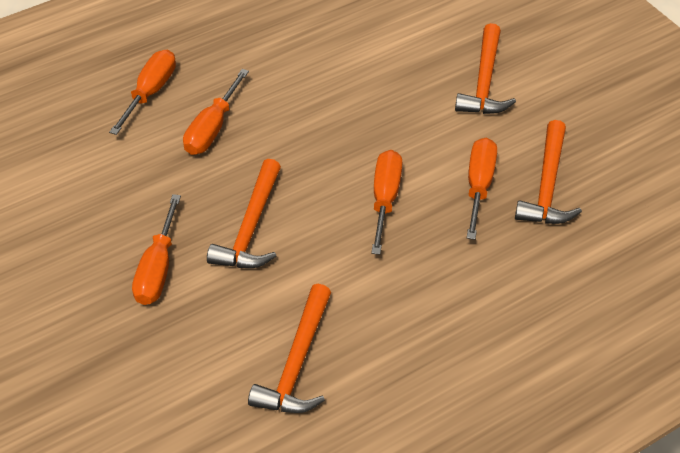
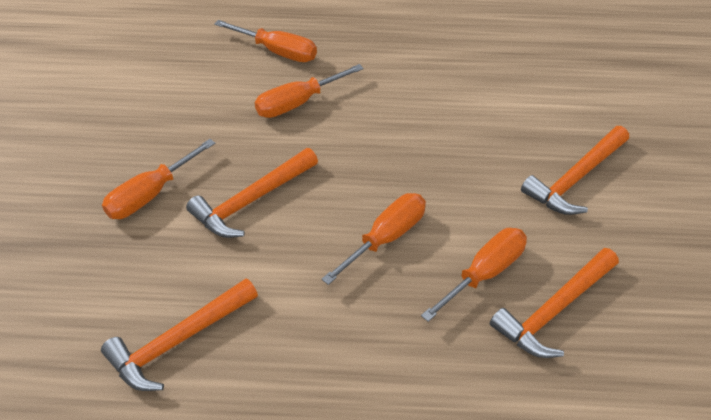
camera: 35 degrees right, 0 degrees up
orange screwdriver [109,50,176,135] -> orange screwdriver turned 60 degrees clockwise [214,20,317,62]

